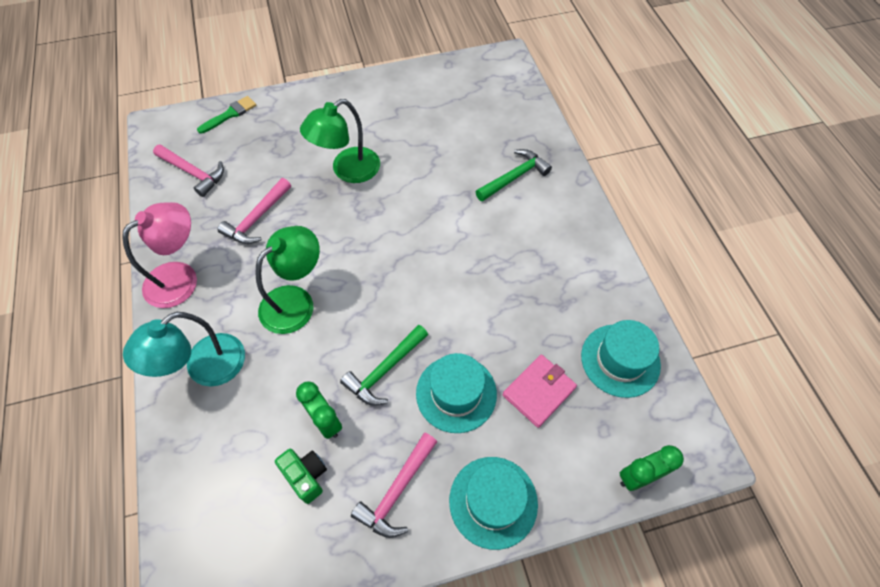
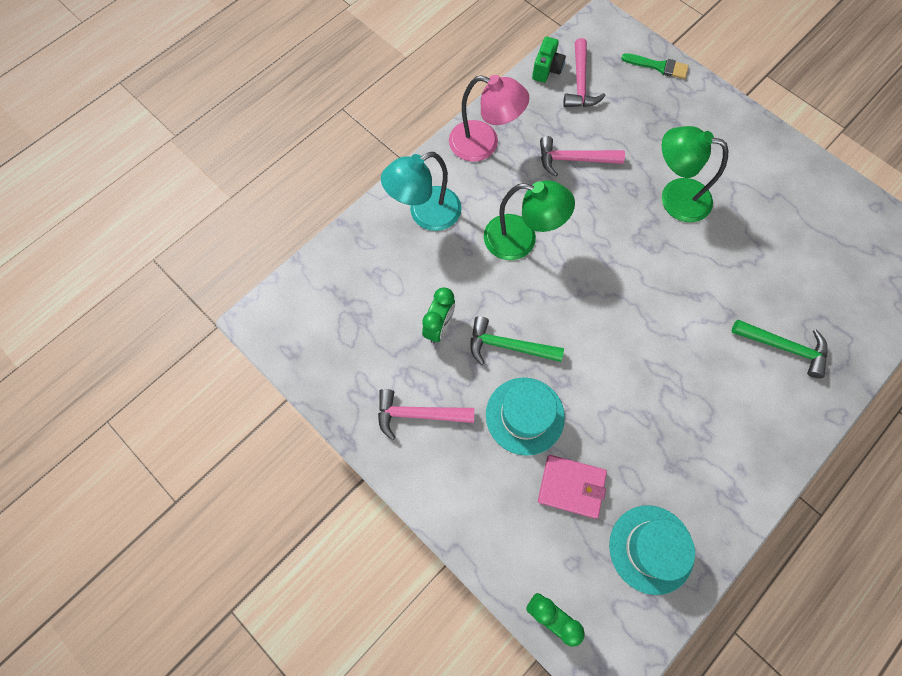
camera: 60 degrees right, 10 degrees up
turquoise lamp [123,312,245,387] -> turquoise lamp turned 45 degrees counterclockwise [381,152,462,231]
green camera [275,449,327,504] -> green camera moved to [532,37,566,83]
turquoise hat [449,457,538,550] -> none

